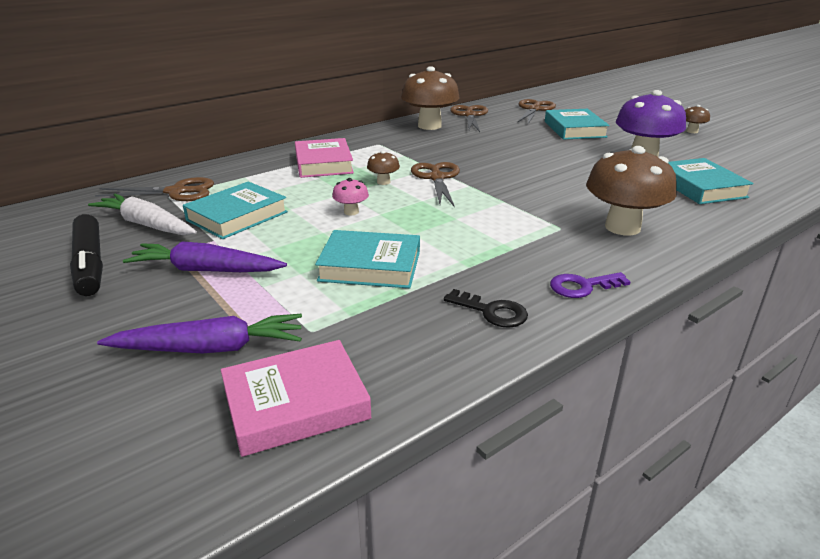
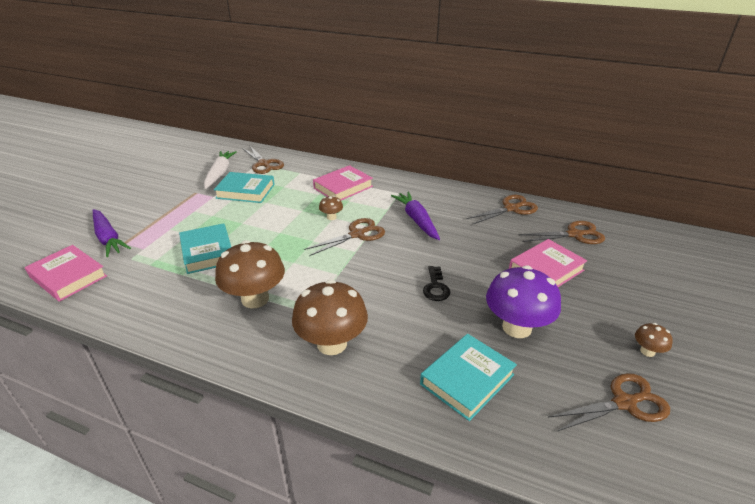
camera: 60 degrees right, 5 degrees up
black marker [70,214,103,296] -> none
purple carrot [123,241,287,272] -> purple carrot moved to [391,191,440,240]
pink mushroom [332,178,369,215] -> none
brown mushroom [401,66,460,130] -> brown mushroom moved to [215,240,285,308]
black key [444,289,528,328] -> black key moved to [423,266,451,301]
turquoise book [545,109,610,140] -> pink book [509,239,587,287]
purple key [550,272,631,298] -> none
none -> brown scissors [548,373,670,431]

